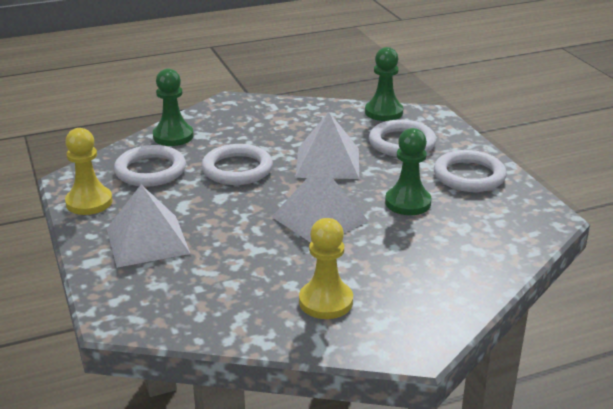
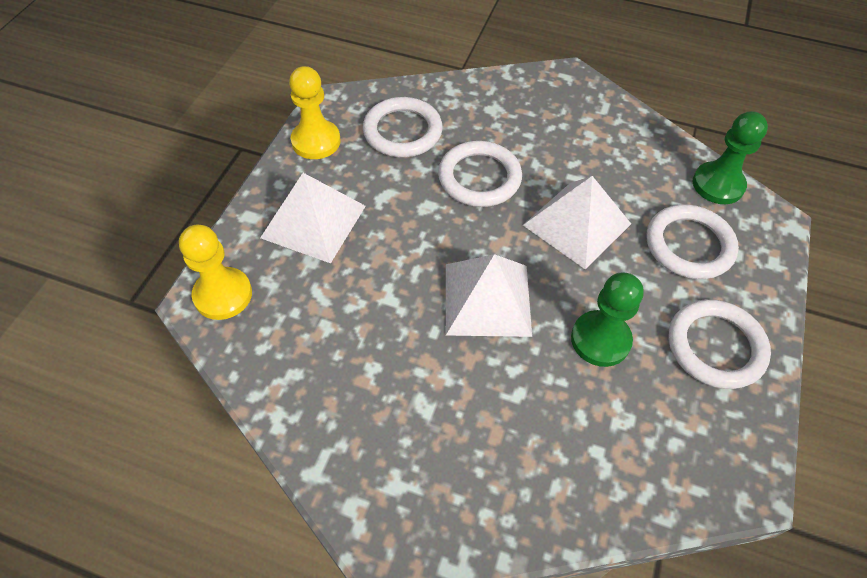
camera: 40 degrees right, 25 degrees up
green pawn [153,69,194,146] -> none
yellow pawn [299,218,353,319] -> yellow pawn moved to [179,225,252,320]

